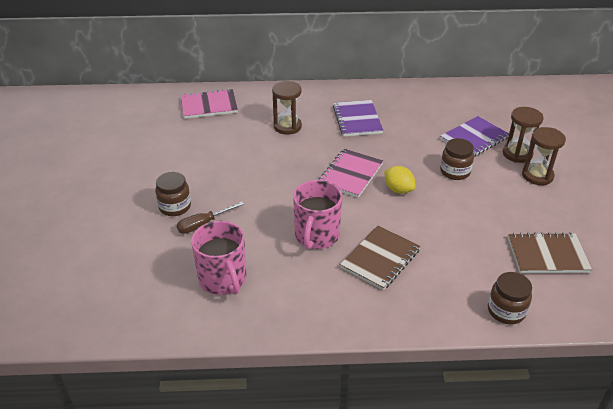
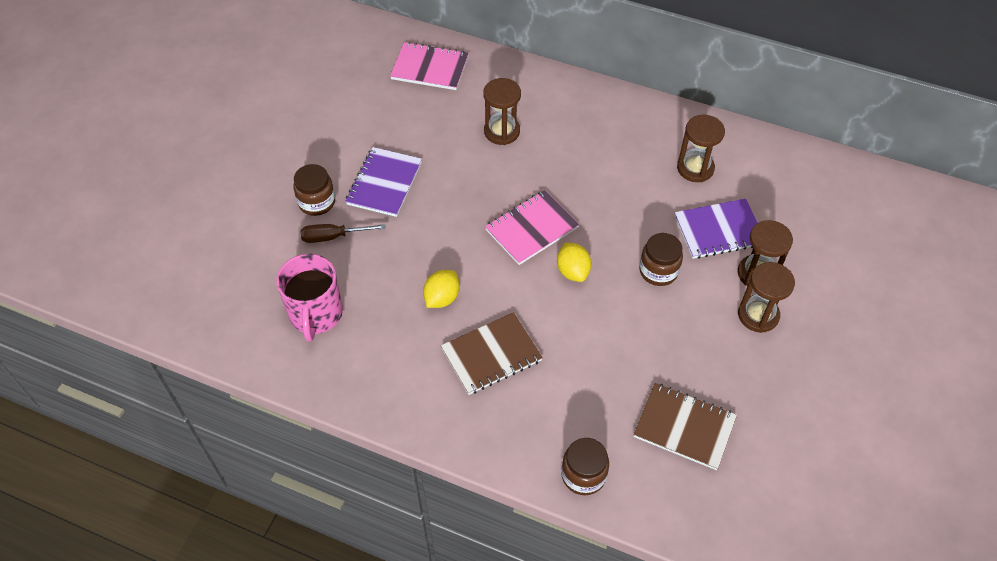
camera: 25 degrees right, 15 degrees up
pink mug [293,180,342,249] -> yellow lemon [423,270,460,308]
purple notebook [333,100,383,137] -> purple notebook moved to [345,147,422,217]
none -> brown hourglass [677,115,725,182]

